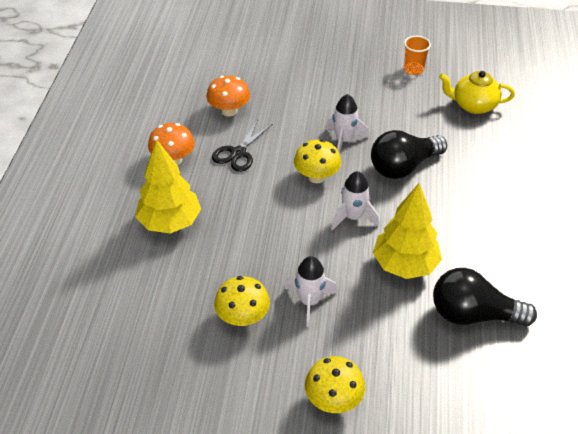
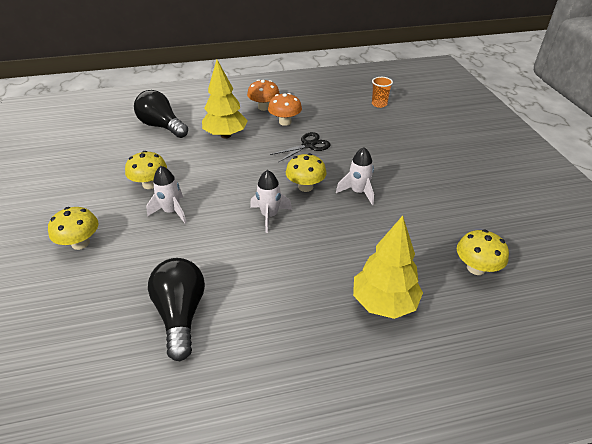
camera: 70 degrees right, 5 degrees down
orange mushroom [206,76,250,117] -> orange mushroom moved to [247,80,280,111]
black scissors [212,119,272,172] -> black scissors turned 135 degrees clockwise [270,132,331,162]
black light bulb [371,130,447,179] -> black light bulb moved to [134,90,188,138]
yellow tree [373,183,442,279] -> yellow tree moved to [353,216,423,319]
orange cup [404,36,431,75] -> orange cup moved to [372,77,393,108]
yellow teapot [439,71,515,114] -> yellow mushroom [457,230,509,275]

